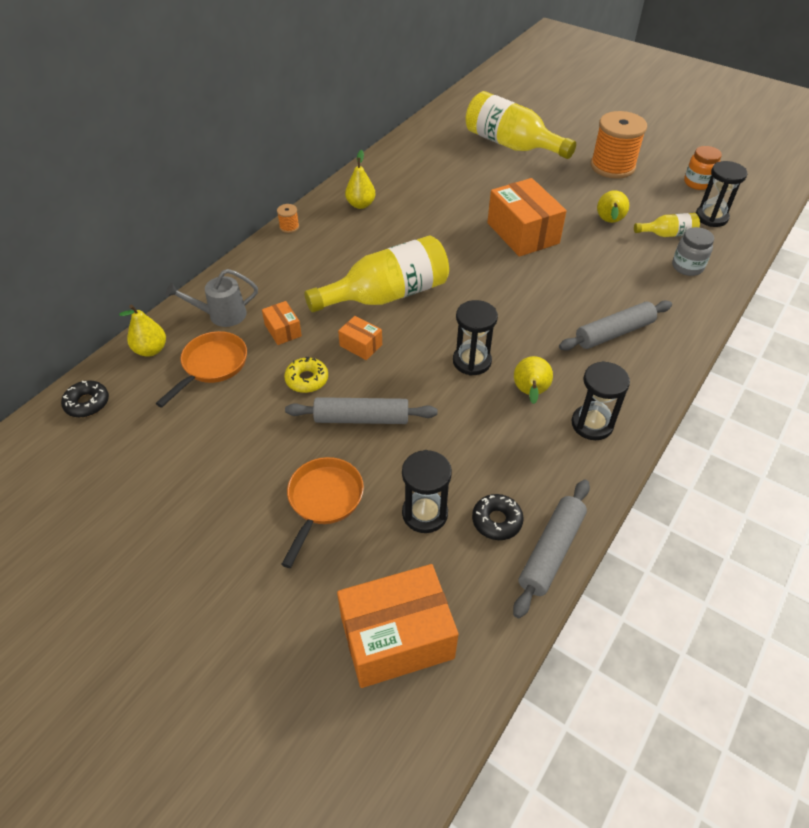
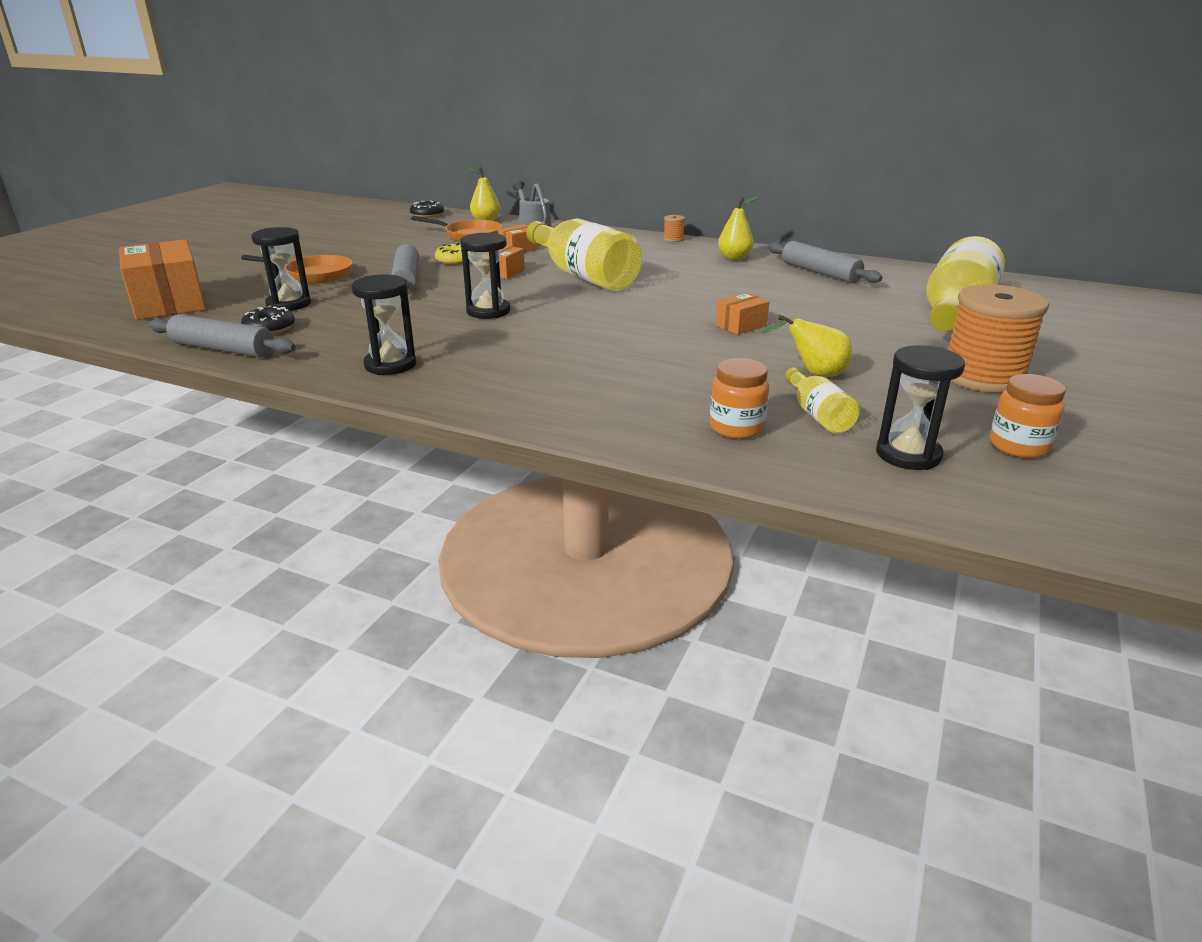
camera: 80 degrees right, 20 degrees down
orange box [487,178,567,257] -> orange box [715,293,769,335], size x0.48
yellow pear [514,356,553,404] -> none
grey rolling pin [559,301,672,351] -> grey rolling pin moved to [768,241,883,283]
grey jar [672,227,714,276] -> orange jar [710,358,769,439]

